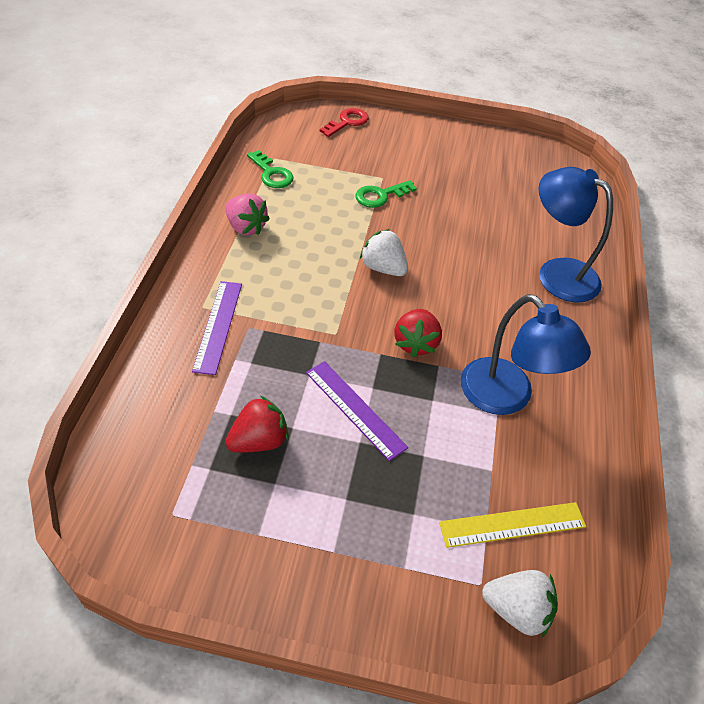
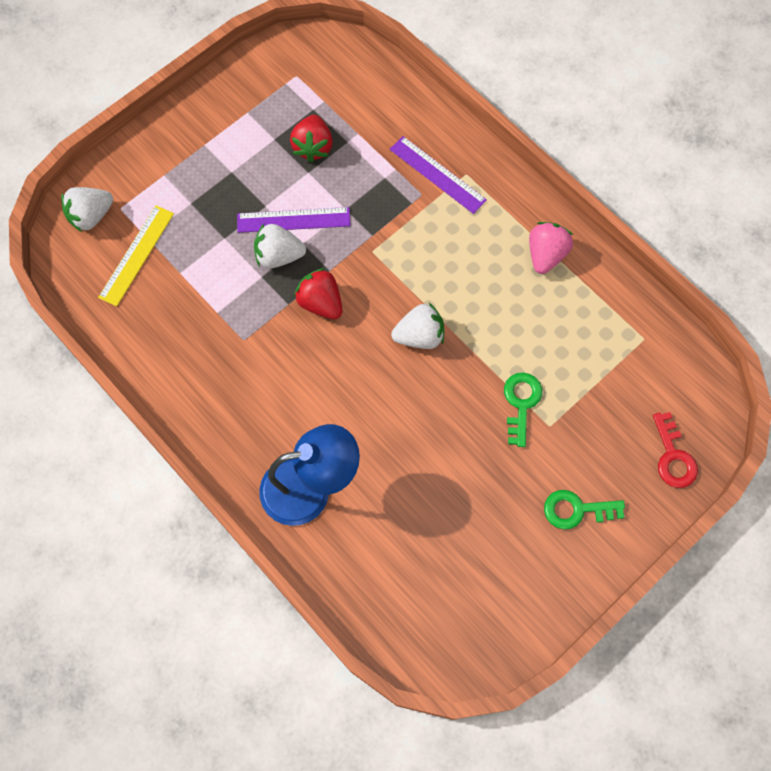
camera: 130 degrees right, 20 degrees up
pink strawberry [225,194,270,235] -> pink strawberry turned 120 degrees clockwise [529,222,573,274]
green key [247,150,294,188] -> green key moved to [544,490,625,529]
blue lamp [461,294,591,415] -> none
none -> white strawberry [254,224,306,268]

